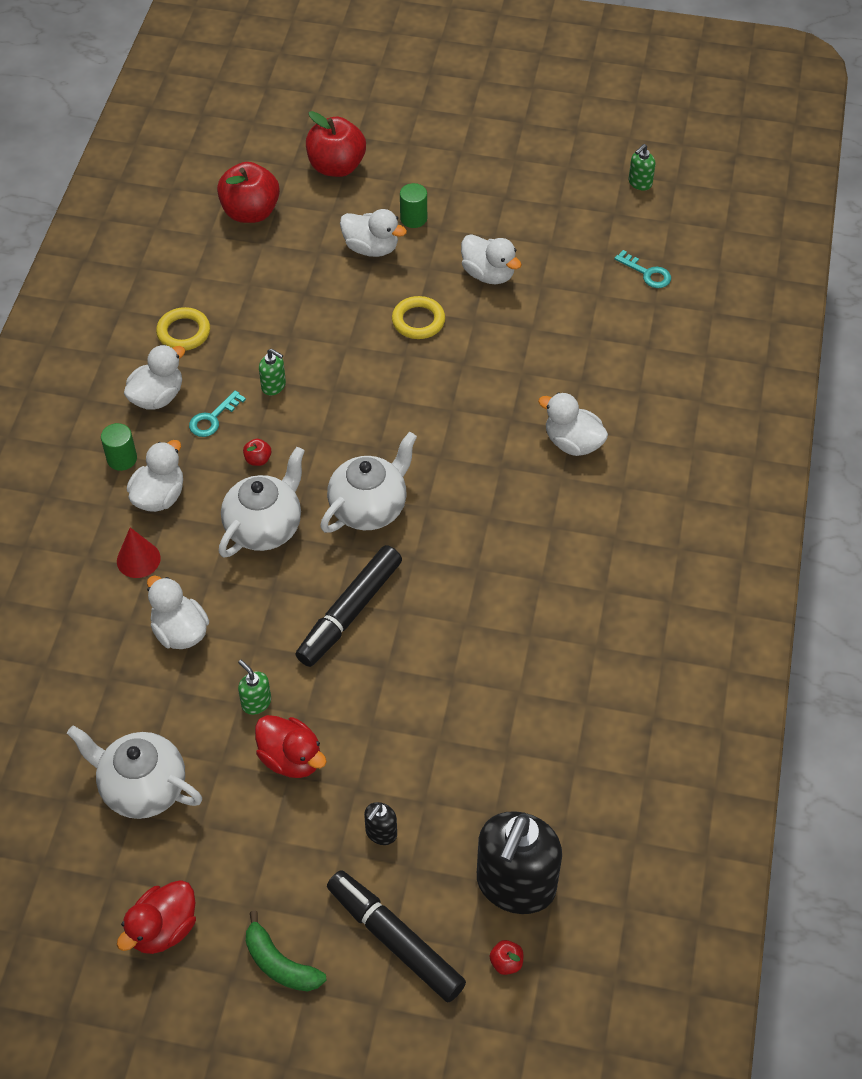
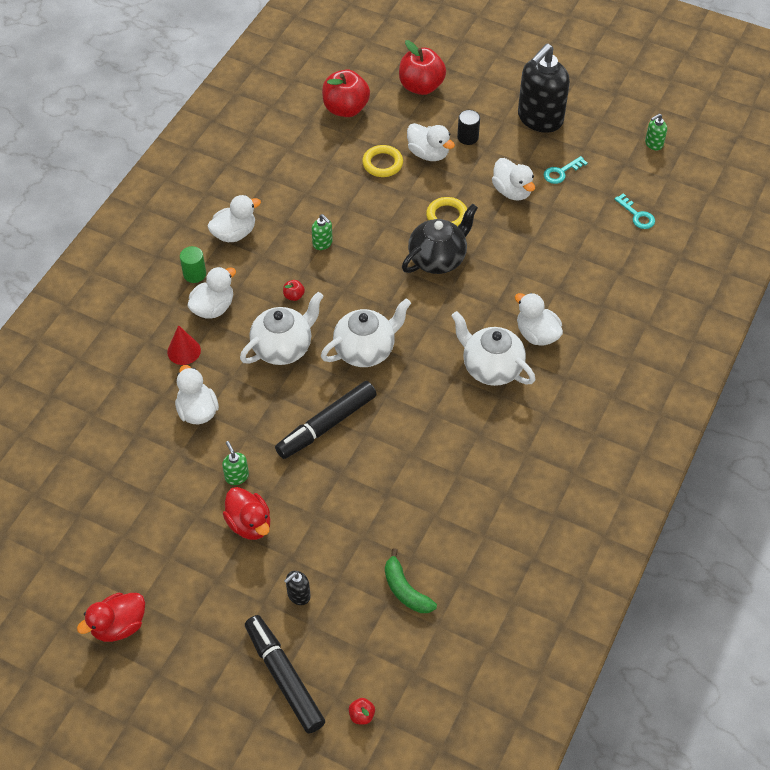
camera: 15 degrees right, 0 degrees up
white teapot [67,726,202,819] -> white teapot moved to [451,311,535,386]
yellow ring [156,307,210,351] -> yellow ring moved to [362,145,403,177]
turquoise key [189,390,246,437] -> turquoise key moved to [544,156,588,184]
green banana [246,911,326,992] -> green banana moved to [385,548,437,613]
green cylinder [400,183,427,228] -> black cylinder [457,110,480,145]
black soap dispenser [477,811,562,914] -> black soap dispenser moved to [518,43,570,133]
none -> black teapot [402,204,478,274]

